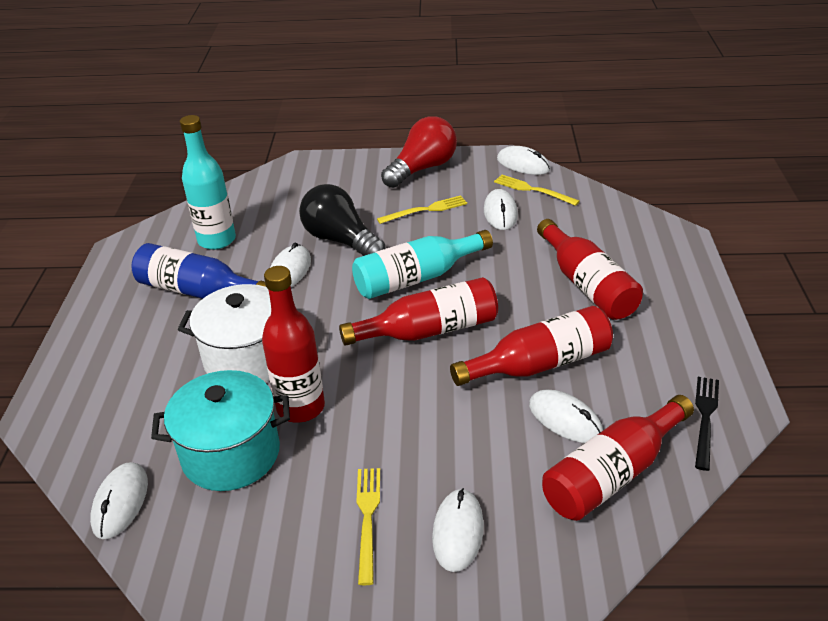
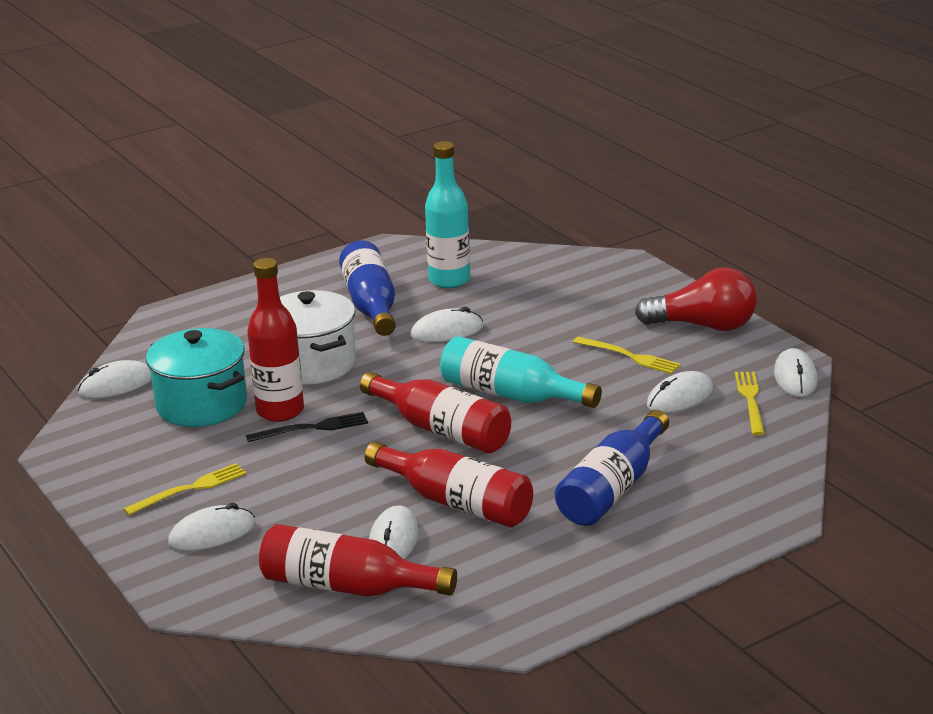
camera: 55 degrees right, 10 degrees down
black light bulb [299,184,386,256] -> none
red bottle [537,219,643,320] -> blue bottle [555,410,669,526]
black fork [695,377,719,471] -> black fork moved to [246,412,368,442]

